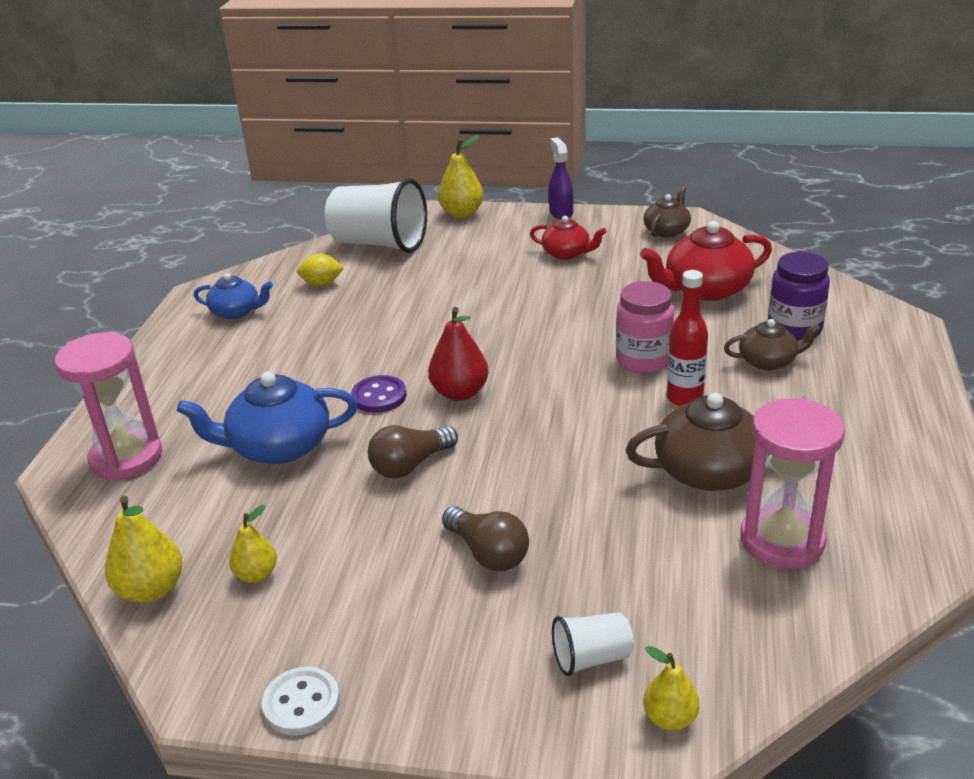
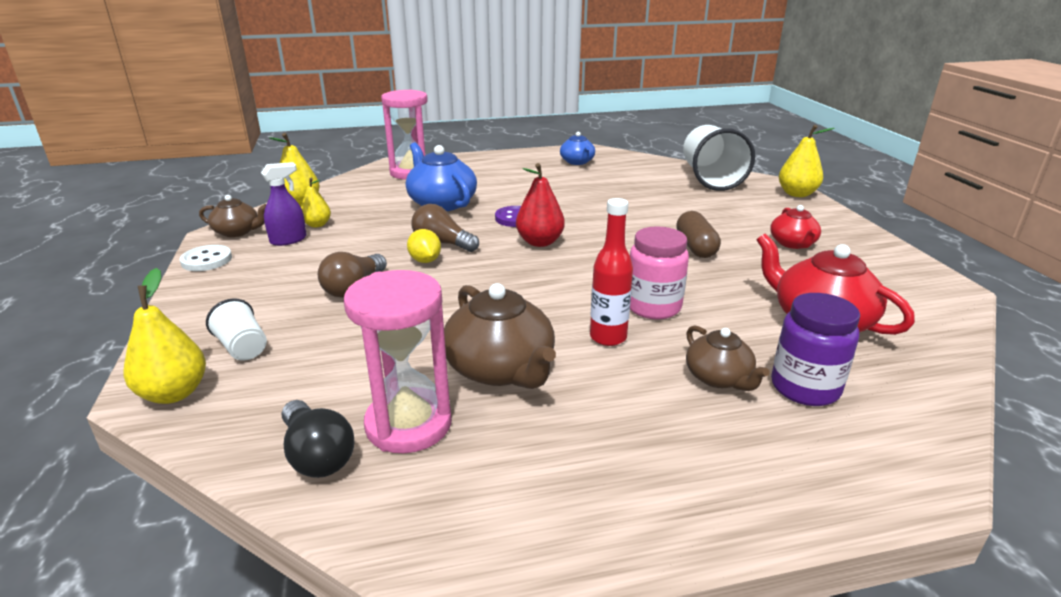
camera: 65 degrees right, 5 degrees down
yellow lemon [297,253,344,286] -> yellow lemon moved to [407,229,441,263]
purple spray bottle [548,137,573,219] -> purple spray bottle moved to [261,162,307,246]
brown teapot [643,187,691,237] -> brown teapot moved to [199,195,266,237]
yellow pear [643,646,700,731] -> yellow pear [123,268,206,404], size x1.57
none -> black light bulb [282,400,354,478]
none -> brown capsule [676,211,721,258]

